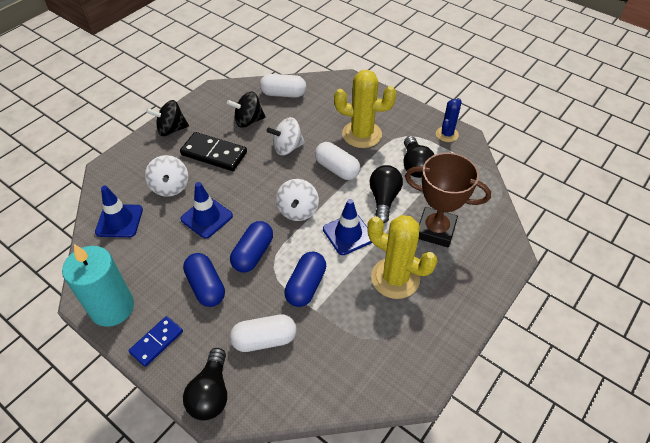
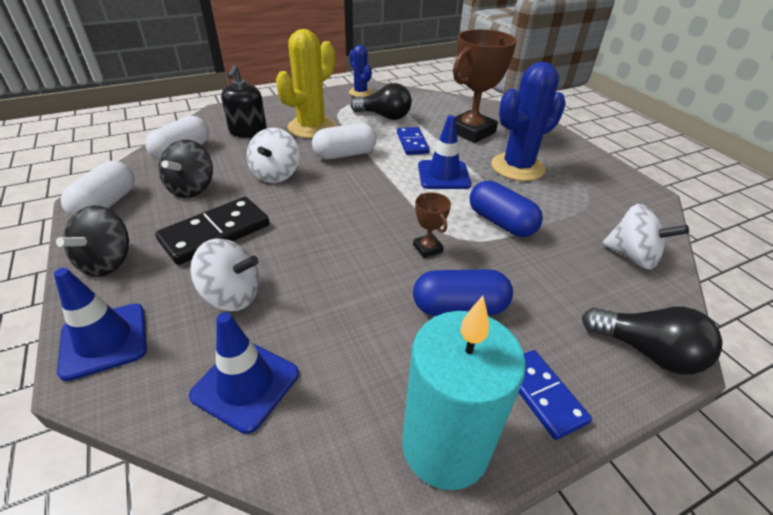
camera: 65 degrees left, 10 degrees down
blue traffic cone [180,182,233,238] -> blue traffic cone moved to [54,268,147,381]
blue capsule [230,221,273,273] -> brown trophy [413,192,451,258]
white capsule [230,314,297,352] -> white capsule moved to [61,161,135,217]
white spinning top [276,179,319,221] -> white spinning top moved to [602,204,689,269]
yellow cactus [367,215,437,299] -> blue cactus [491,62,566,181]
black light bulb [369,165,403,223] -> blue domino [397,127,430,155]
none -> black soap dispenser [221,65,267,138]

